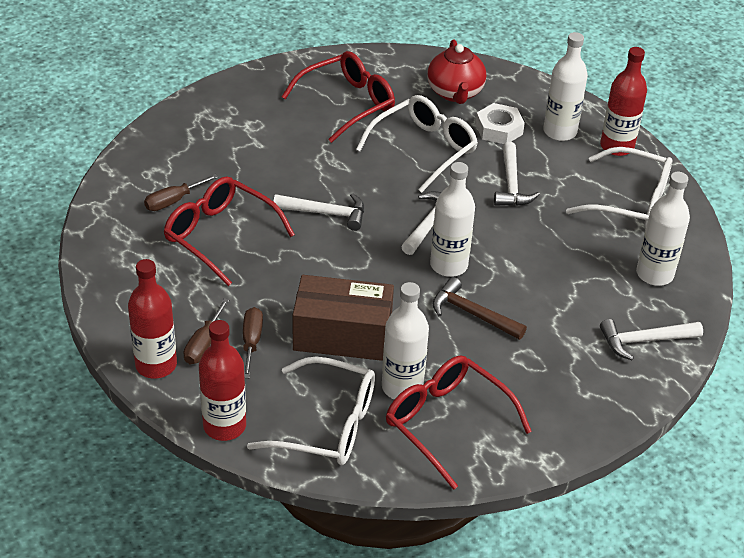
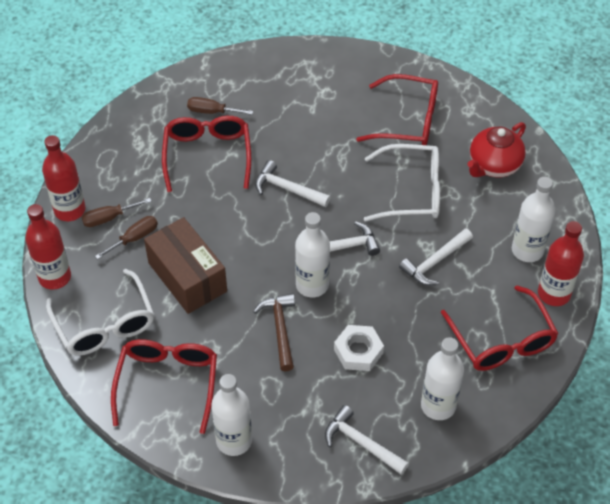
camera: 50 degrees right, 10 degrees up
white hammer [273,193,364,231] -> white hammer turned 150 degrees clockwise [255,160,331,207]
white bottle [382,282,429,399] -> white bottle moved to [211,374,252,456]
white nut [475,103,525,144] -> white nut moved to [334,325,384,371]
white glasses [566,147,672,228] -> red glasses [441,285,559,371]

